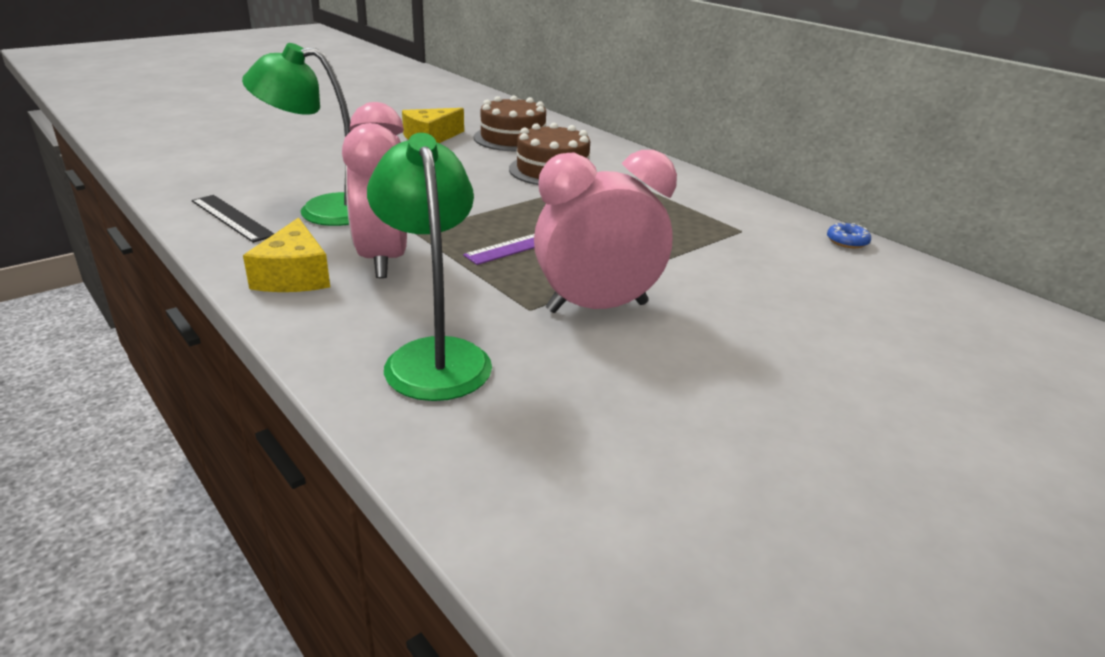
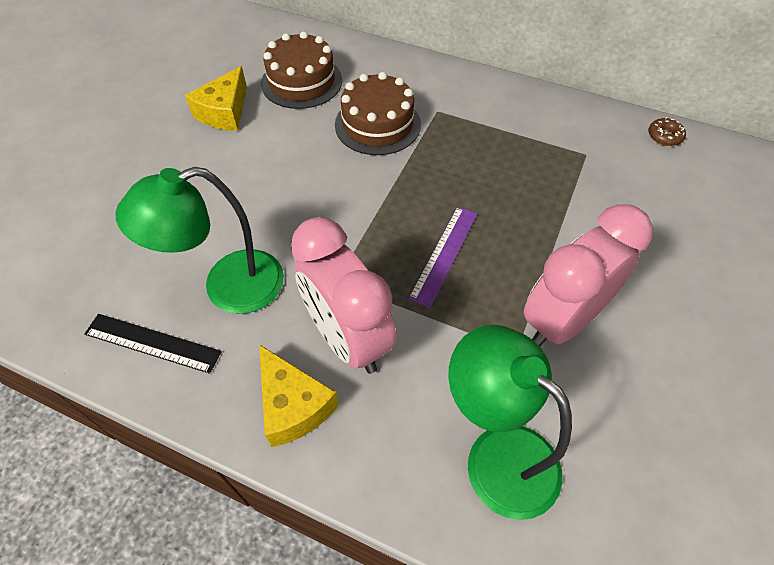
camera: 25 degrees left, 25 degrees up
blue donut [827,223,871,248] -> brown donut [648,117,686,146]

